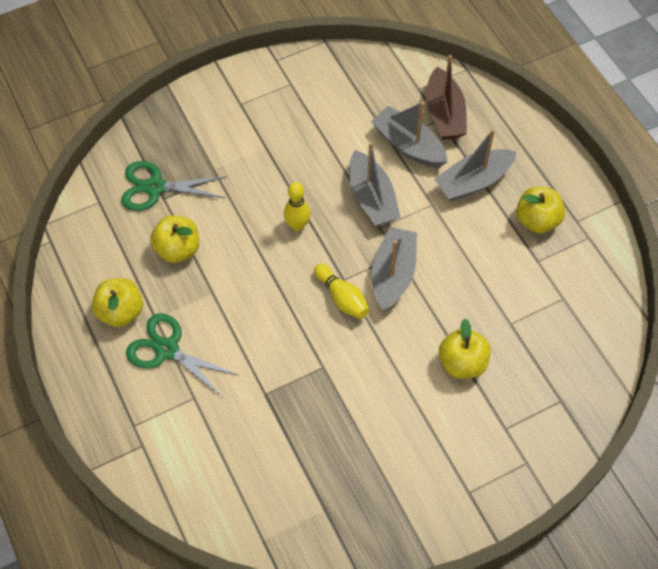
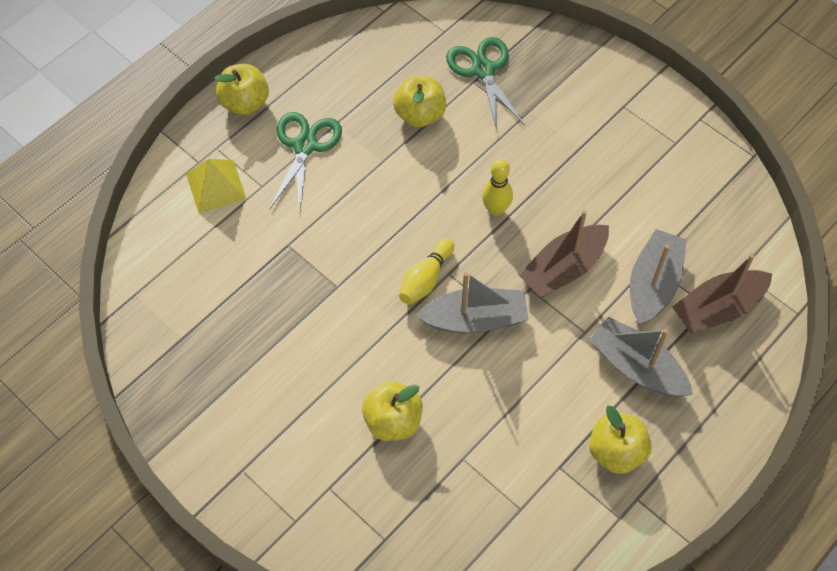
camera: 70 degrees right, 0 degrees up
yellow apple [92,278,143,327] -> yellow apple moved to [214,64,269,115]
grey boat [349,142,401,226] -> brown boat [519,210,609,297]
none -> yellow pyramid [186,159,247,213]

